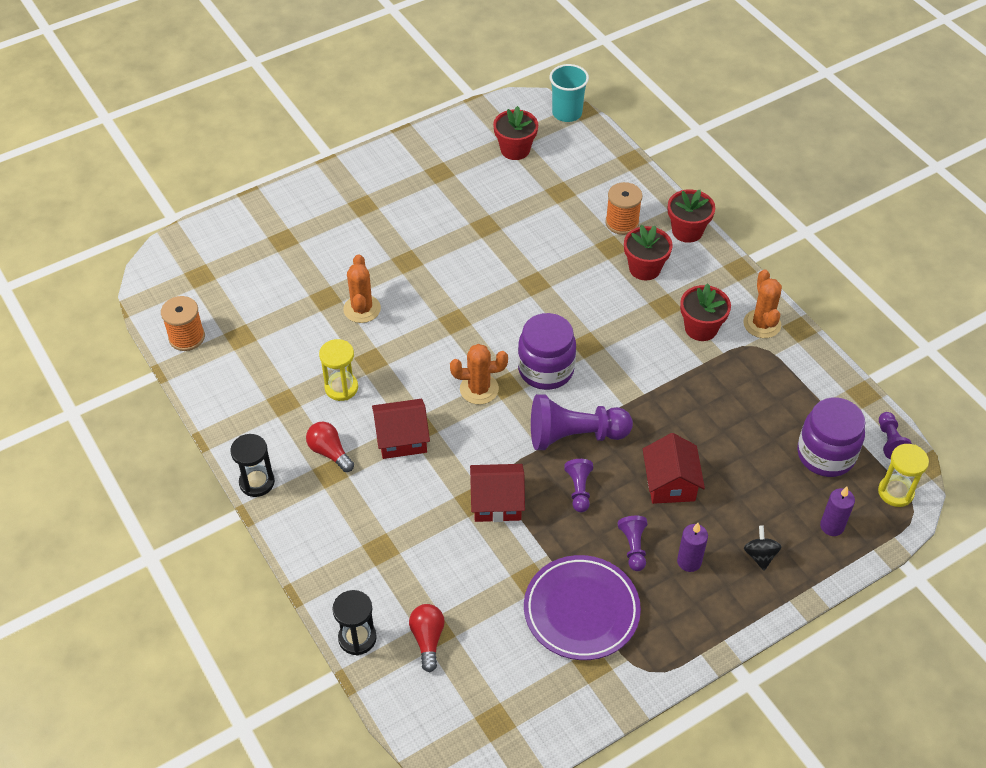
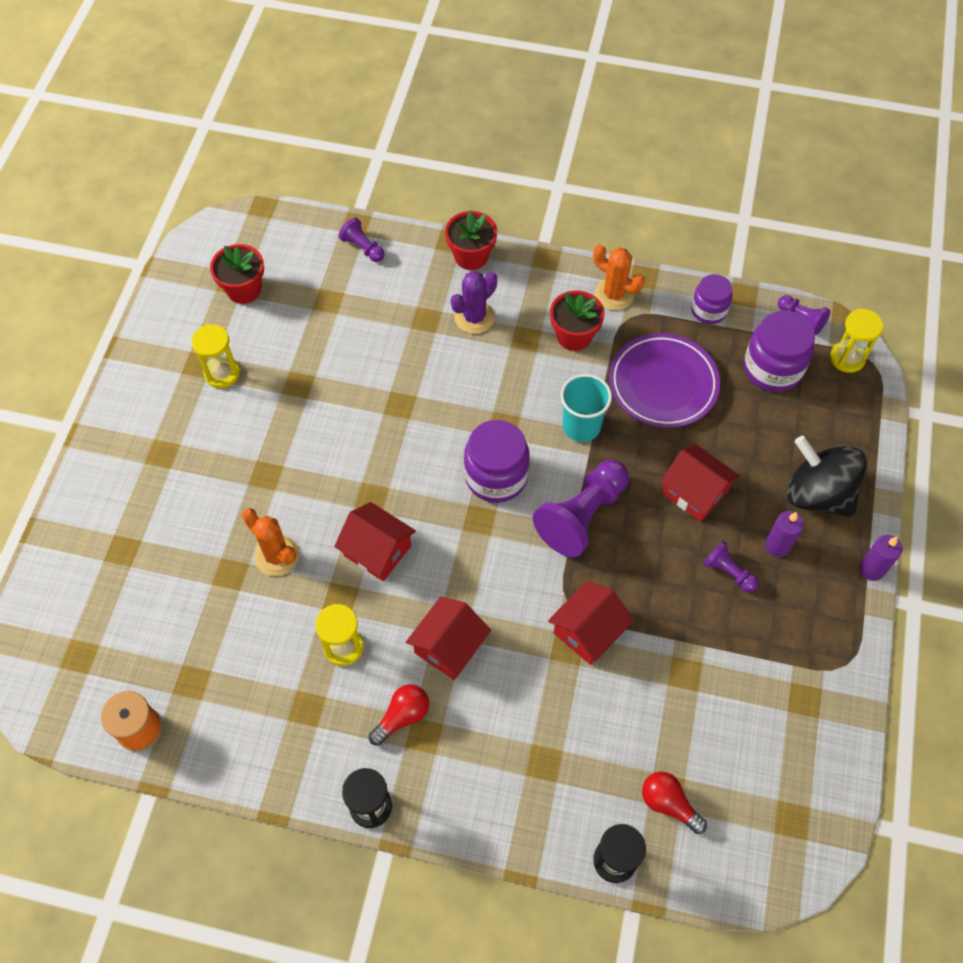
camera: 45 degrees left, 10 degrees up
red light bulb [306,422,354,472] -> red light bulb turned 135 degrees clockwise [369,684,429,746]
orange cactus [450,344,508,405] -> none
purple plate [524,555,641,660] -> purple plate moved to [609,333,720,428]
turquoise cup [550,64,589,122] -> turquoise cup moved to [560,374,612,442]
purple pawn [564,459,593,512] -> purple pawn moved to [339,217,385,262]
orange spool [605,182,643,235] -> none
red flower pot [624,225,672,280] -> purple cactus [451,271,497,334]
black spinning top [744,526,782,571] -> black spinning top [787,436,867,518], size x2.24
purple candle [820,487,855,536] -> purple candle moved to [859,535,903,581]
none -> yellow hourglass [191,324,240,388]
none -> red house [334,502,416,581]
none -> purple jar [691,274,733,324]

